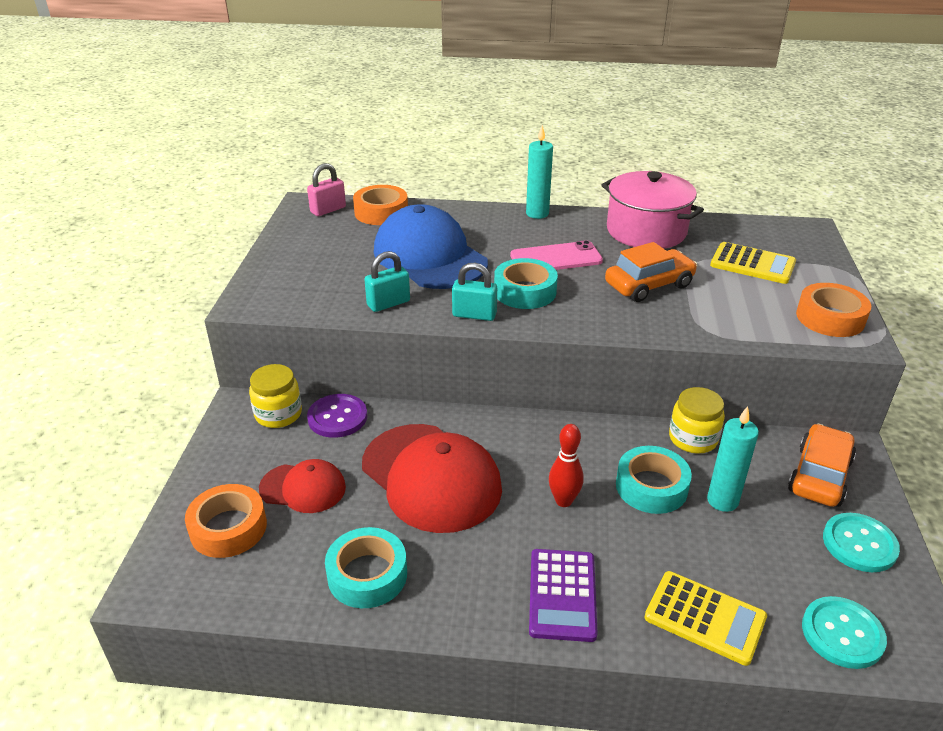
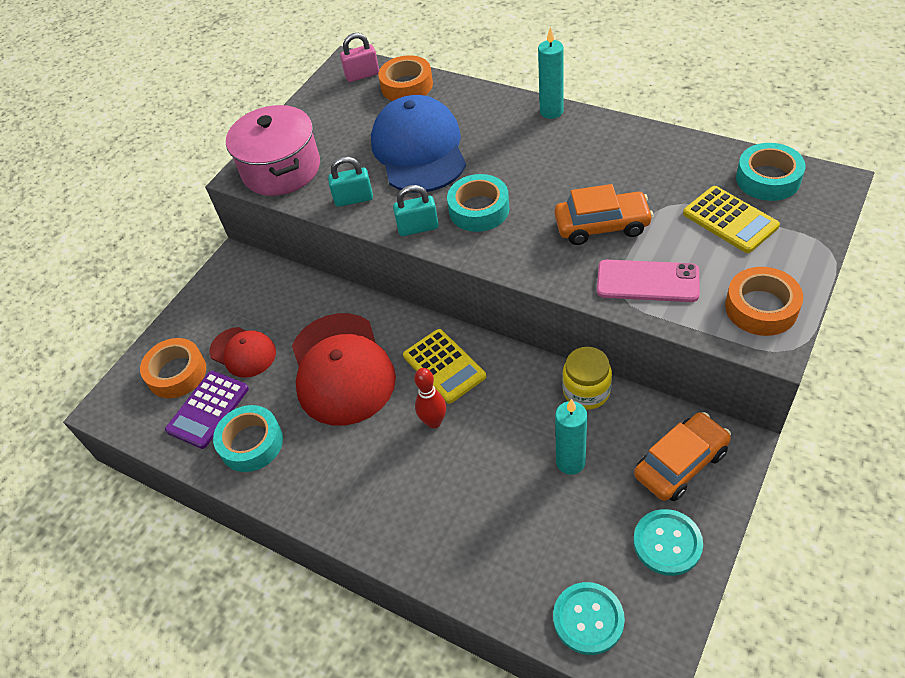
camera: 30 degrees right, 15 degrees up
yellow jar [249,364,302,428] -> none
purple button [307,394,367,438] -> none
turquoise padlock [452,263,497,321] -> turquoise padlock turned 45 degrees counterclockwise [393,185,439,236]
pink phone [510,240,603,270] -> pink phone moved to [597,260,700,302]
purple calculator [529,549,598,642] -> purple calculator moved to [165,371,249,449]
pink pot [602,171,704,249] -> pink pot moved to [226,105,320,196]
turquoise tape [616,446,692,514] -> turquoise tape moved to [736,143,806,201]
yellow calculator [645,571,767,666] -> yellow calculator moved to [403,329,486,404]

